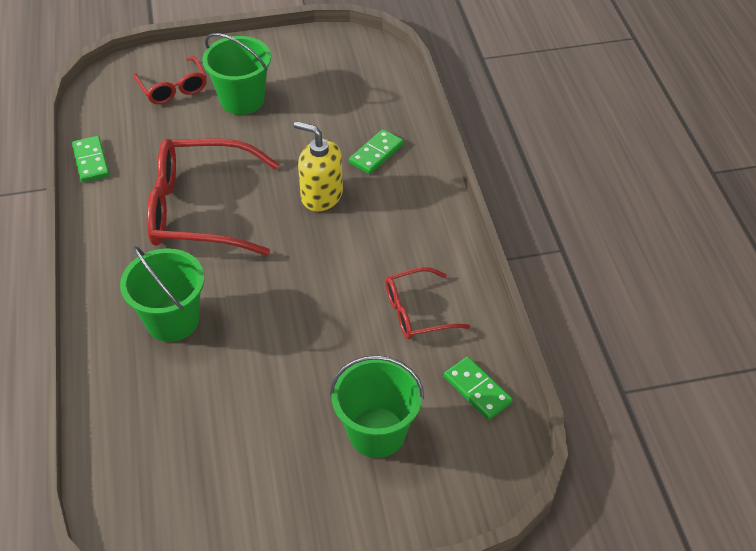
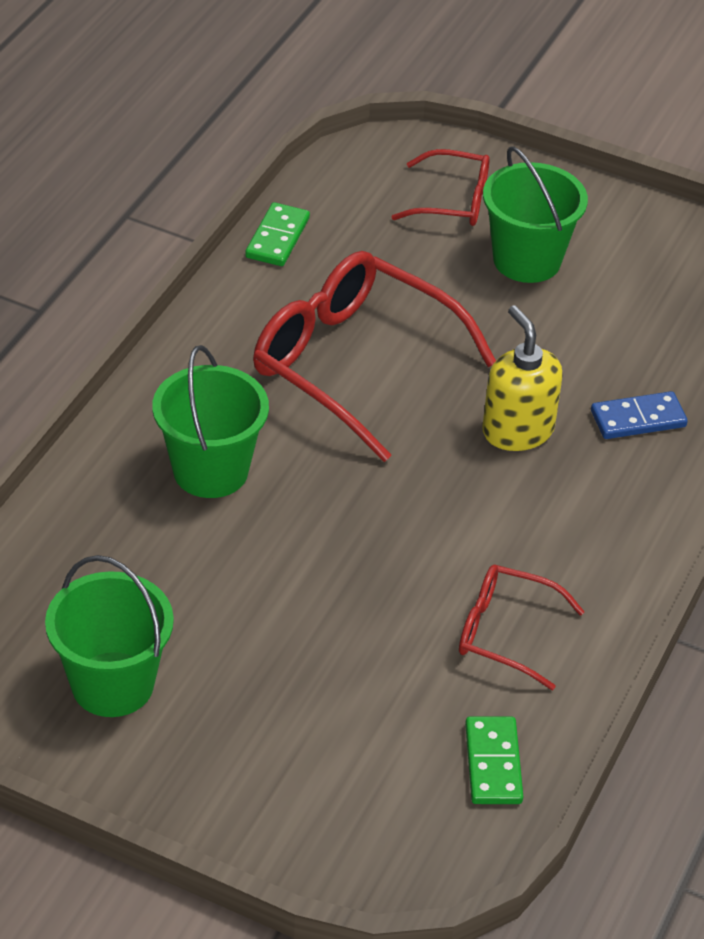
camera: 35 degrees right, 5 degrees down
red glasses [133,56,207,104] -> red glasses turned 90 degrees counterclockwise [391,149,490,226]
green bucket [330,355,424,458] -> green bucket moved to [45,555,174,717]
green domino [349,129,404,174] -> blue domino [591,391,688,439]

